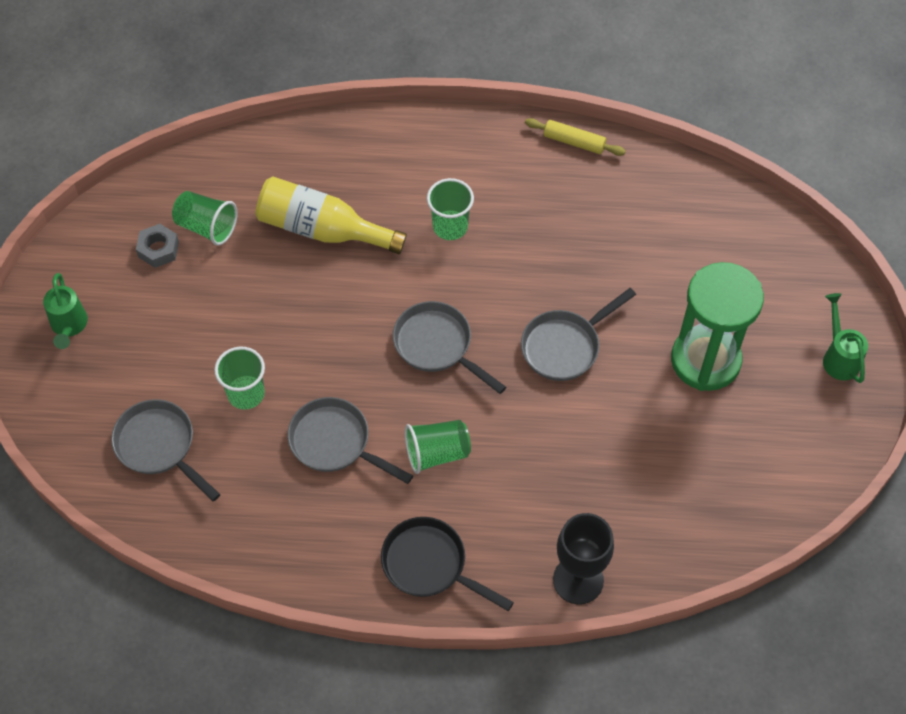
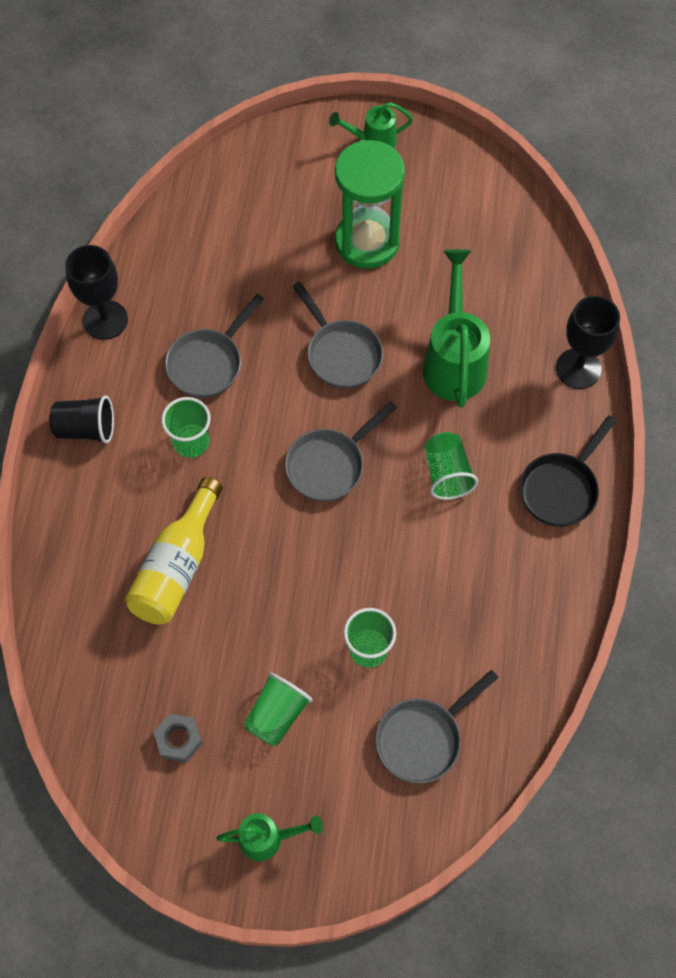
camera: 85 degrees left, 5 degrees up
green cup [172,191,238,245] -> green cup moved to [244,672,313,746]
grey pan [287,397,413,484] -> grey pan moved to [165,294,264,398]
yellow rolling pin [525,118,626,156] -> black goblet [65,245,128,340]
none -> black cup [49,395,114,443]
none -> green watering can [423,249,490,408]

